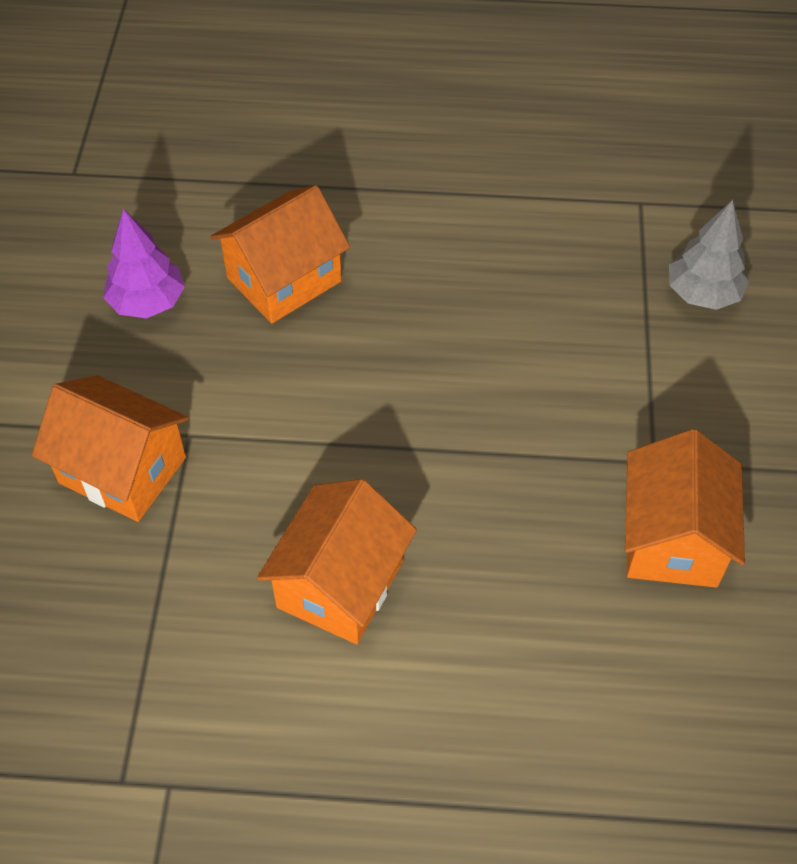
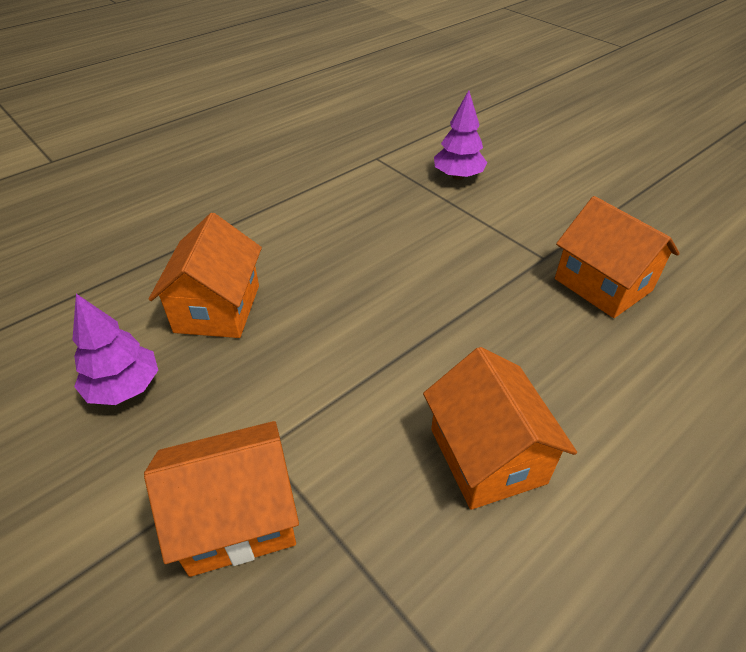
camera: 45 degrees left, 10 degrees down
grey tree [669,200,749,310] -> purple tree [434,90,487,180]

